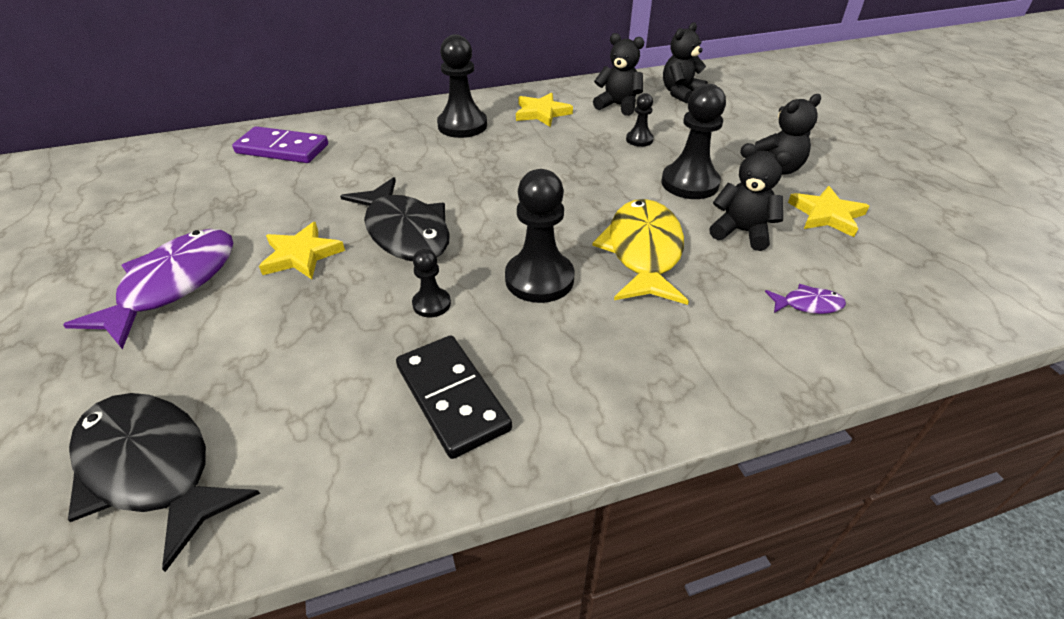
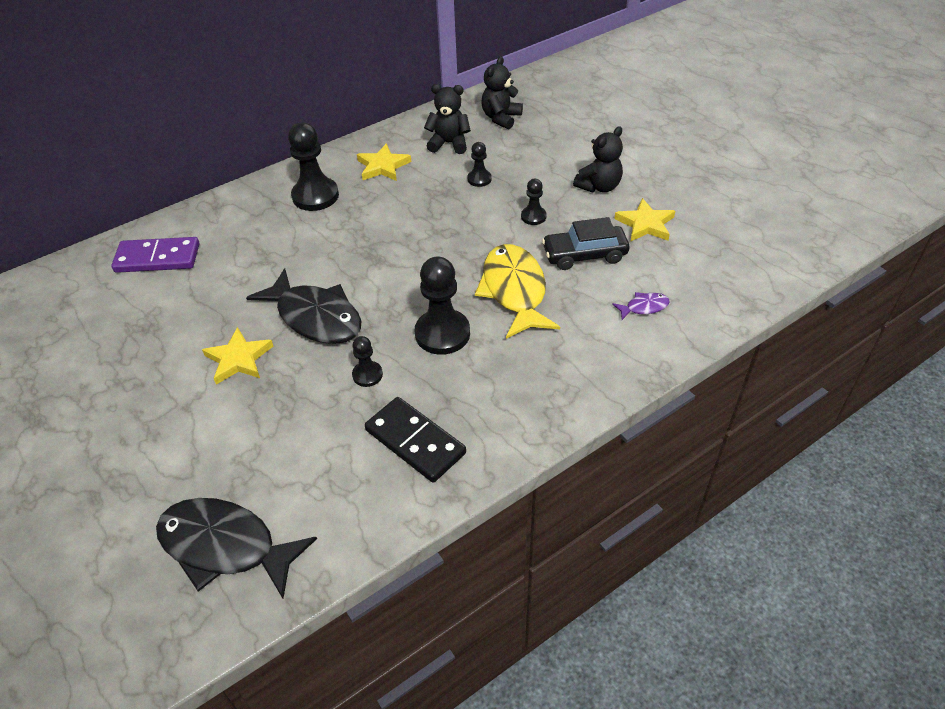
camera: 15 degrees left, 5 degrees up
purple fish [63,229,233,350] -> none
black pawn [661,84,726,199] -> black pawn [521,179,547,225], size x0.53
black teddy bear [709,143,792,251] -> black car [542,217,629,270]

